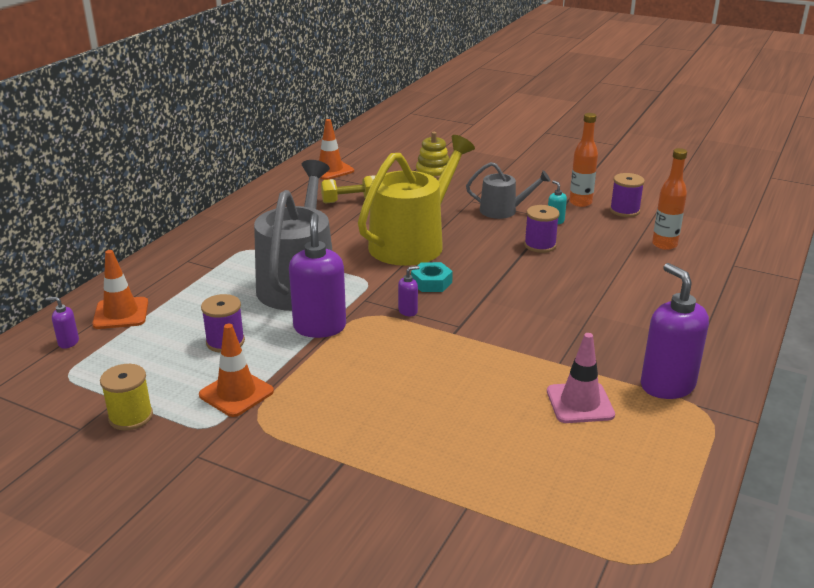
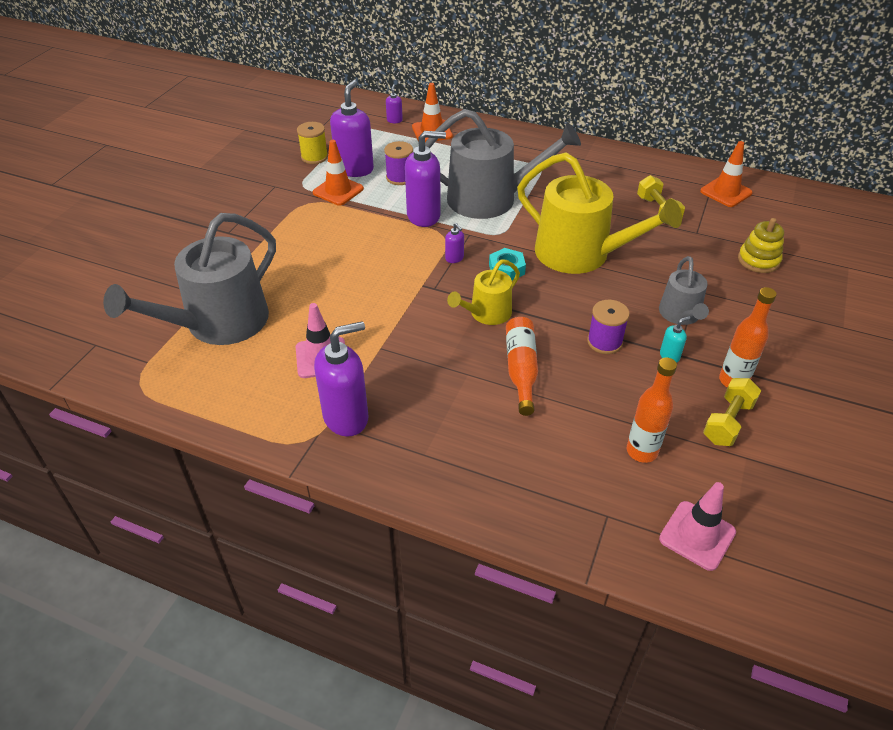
camera: 85 degrees right, 15 degrees up
purple spool [610,173,645,217] -> yellow dumbbell [703,378,761,446]
none -> grey watering can [103,213,276,345]
none -> purple soap dispenser [330,80,374,177]
none -> yellow watering can [447,259,520,325]
none -> orange bottle [506,317,538,416]
none -> pink traffic cone [659,482,736,571]

